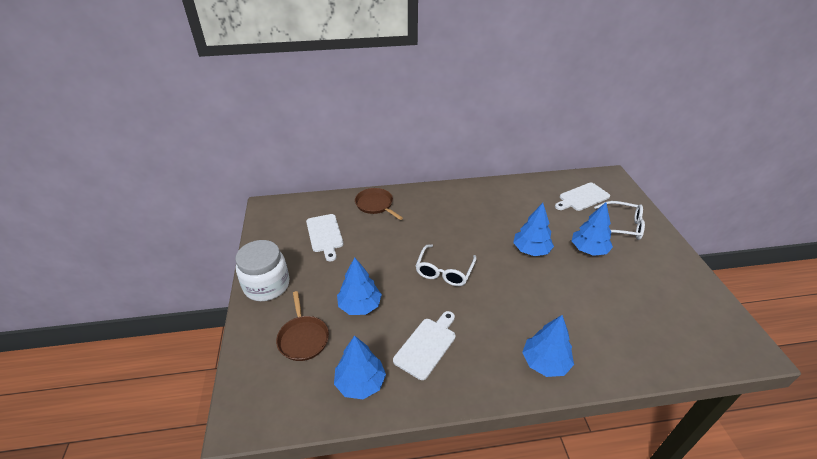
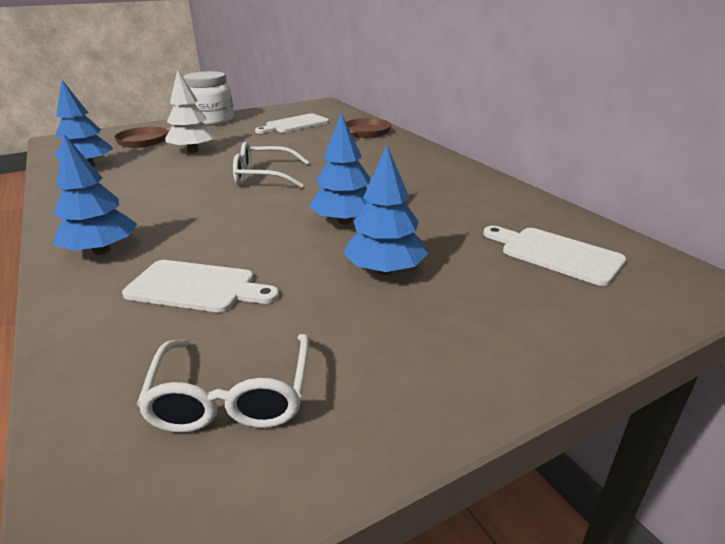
camera: 70 degrees right, 10 degrees down
blue tree [337,257,382,315] -> white tree [165,69,216,153]
white cutting board [393,311,456,380] -> white cutting board moved to [122,260,279,312]
white glasses [594,201,645,240] -> white glasses moved to [136,334,309,432]

